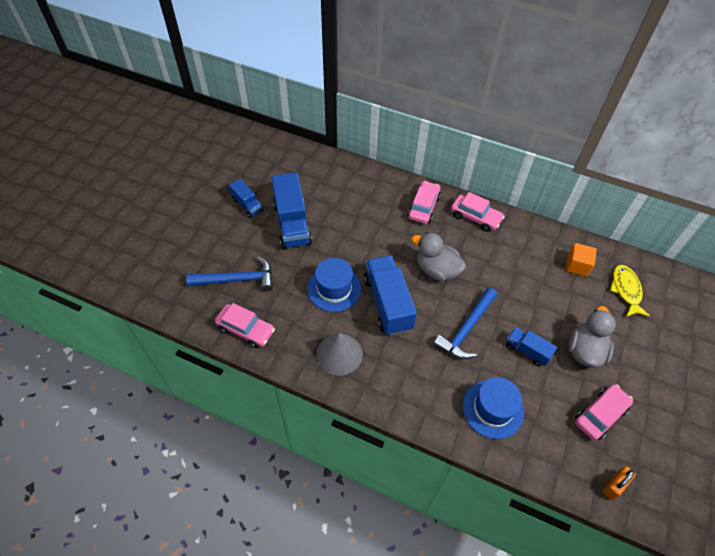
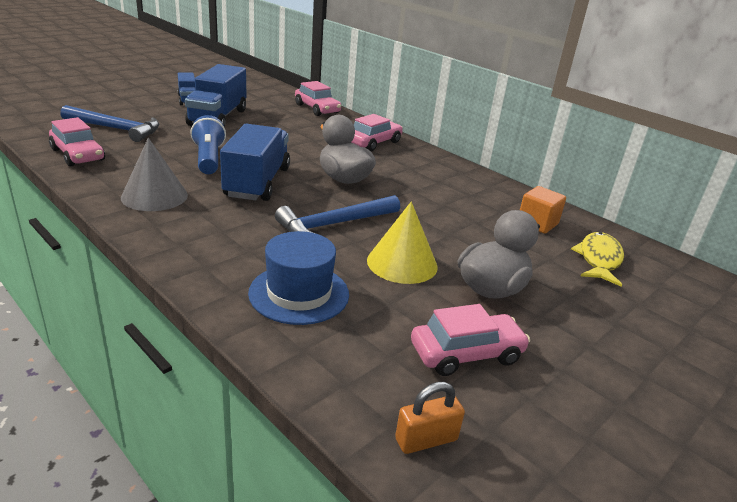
camera: 20 degrees right, 25 degrees down
blue hat [307,258,361,312] -> blue flashlight [190,115,226,174]
pink car [451,192,505,232] -> pink car moved to [295,81,341,116]
blue truck [506,327,557,366] -> yellow cone [367,201,438,284]

